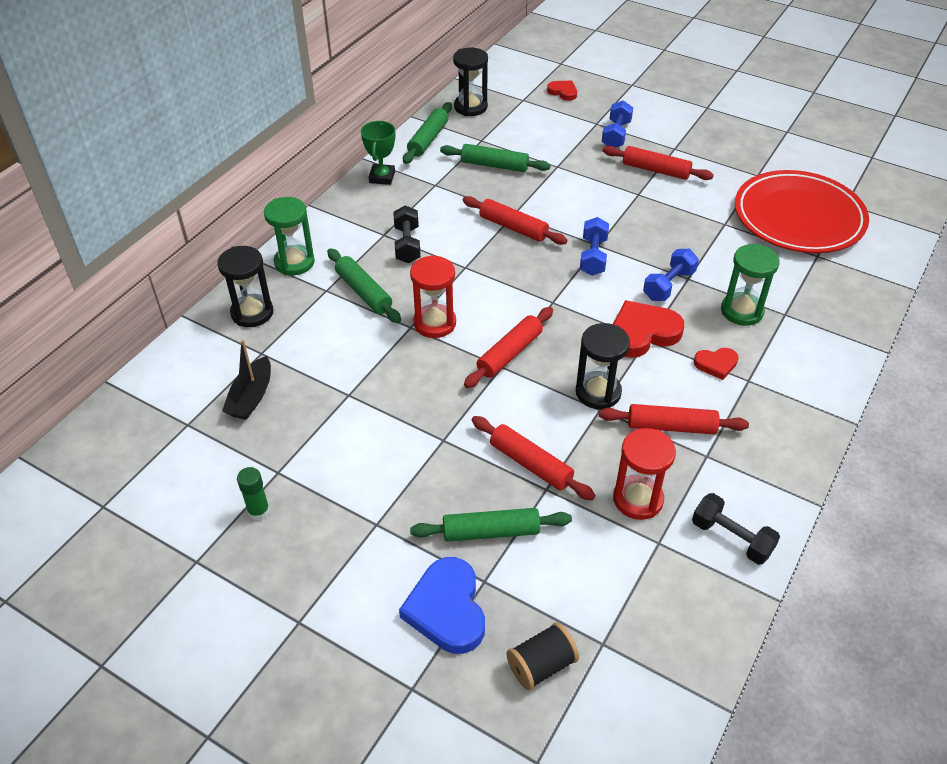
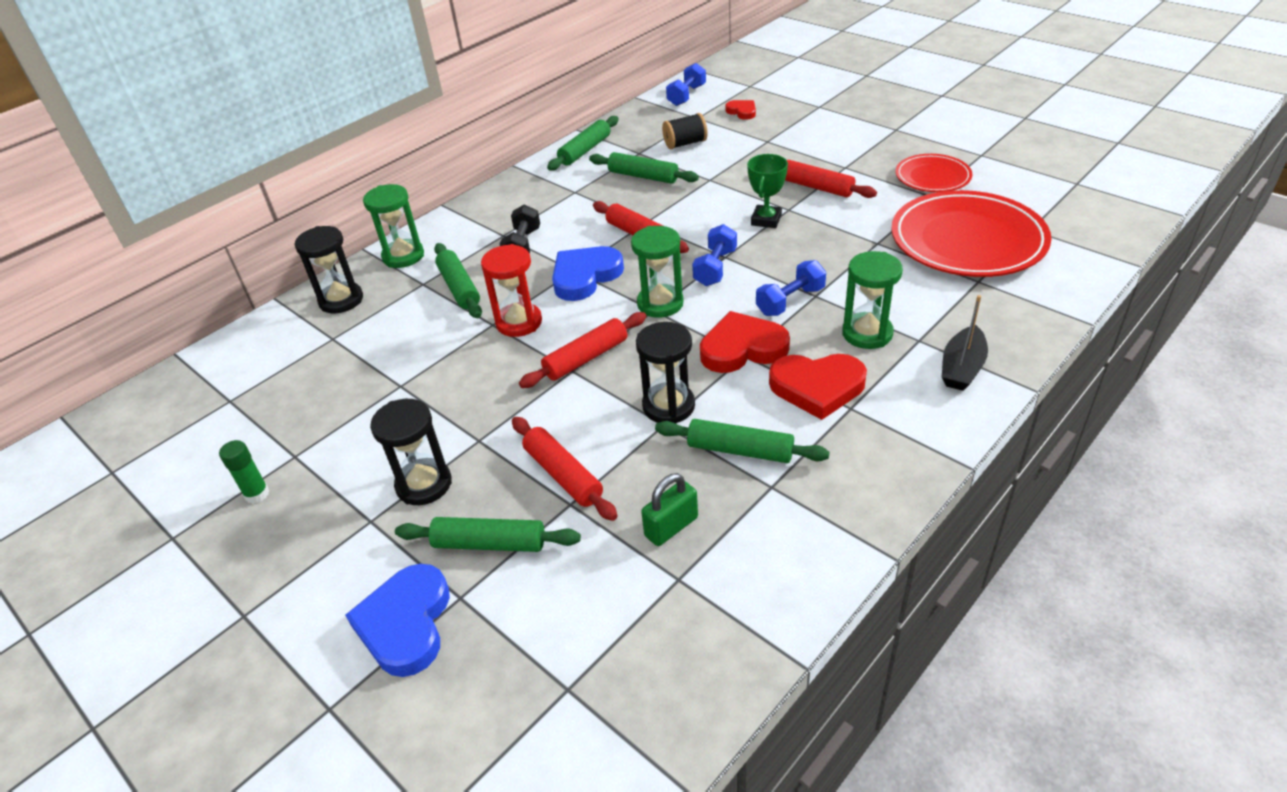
camera: 15 degrees right, 5 degrees down
black boat [222,339,271,420] -> black boat moved to [942,295,988,391]
green trophy [361,121,396,185] -> green trophy moved to [747,154,788,228]
black hourglass [453,47,488,116] -> black hourglass moved to [370,399,452,505]
black spool [506,622,579,690] -> black spool moved to [662,113,708,149]
red rolling pin [599,404,749,434] -> green rolling pin [655,419,830,463]
blue dumbbell [602,100,633,148] -> blue dumbbell moved to [666,63,706,106]
red hourglass [613,428,676,520] -> green padlock [641,473,698,546]
black dumbbell [692,493,780,565] -> none
red heart [694,348,739,380] -> red heart [769,354,867,420], size x1.83
none -> blue heart [552,246,624,301]
none -> green hourglass [631,226,684,318]
none -> red plate [895,154,972,192]

